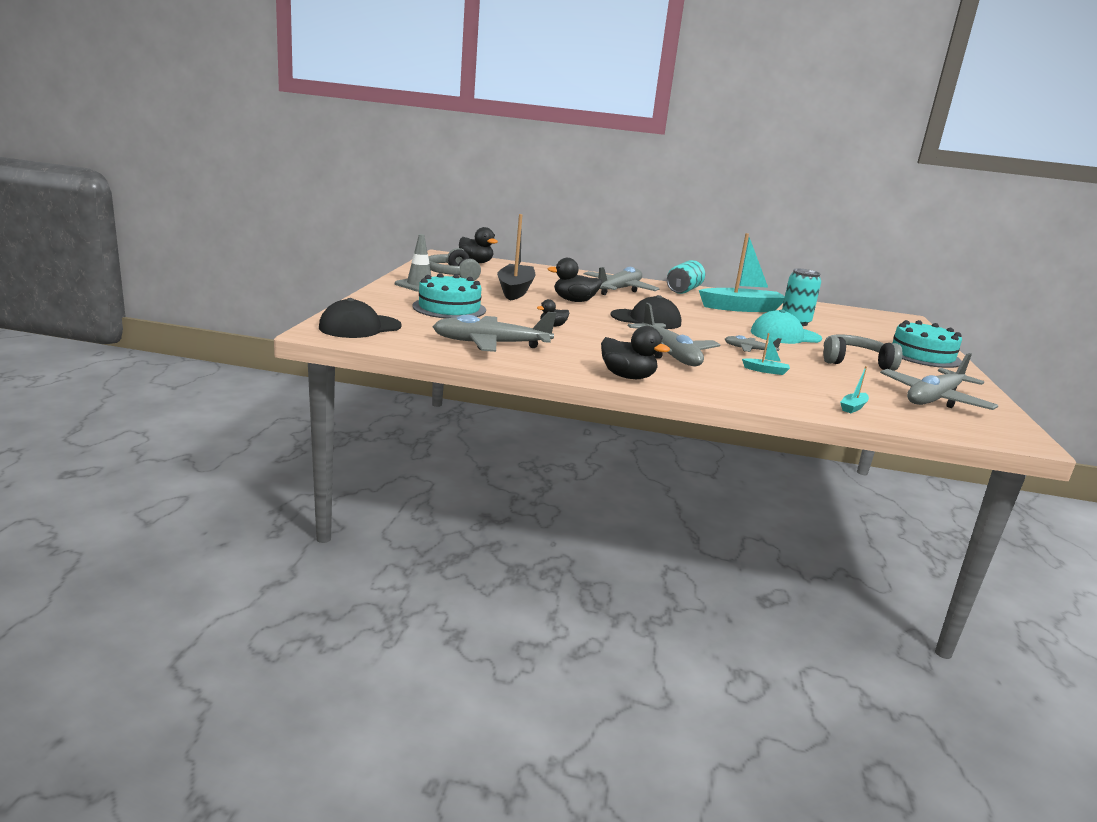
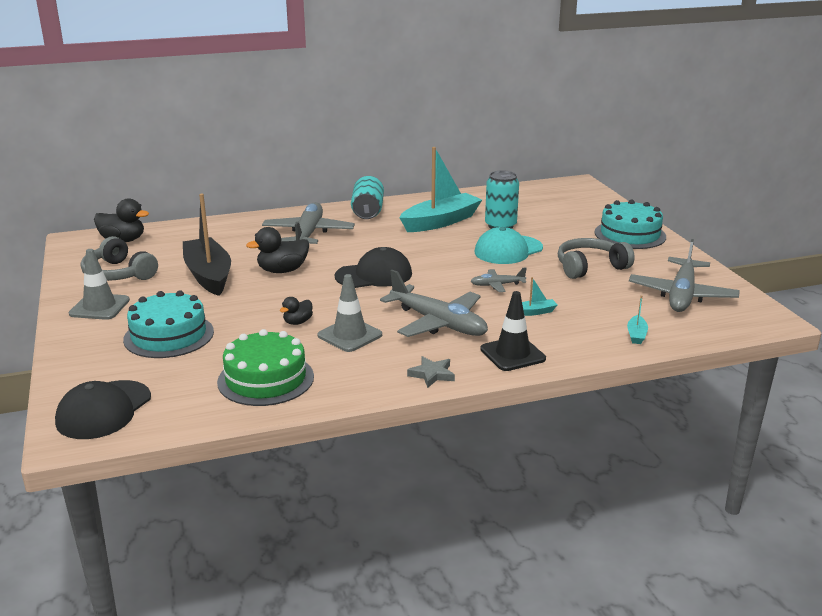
camera: 25 degrees left, 5 degrees up
grey plane [433,312,556,352] -> green cake [217,329,314,406]
black duck [601,326,670,379] -> grey star [407,356,455,388]
none -> grey traffic cone [318,274,382,352]
none -> black traffic cone [480,291,546,371]

